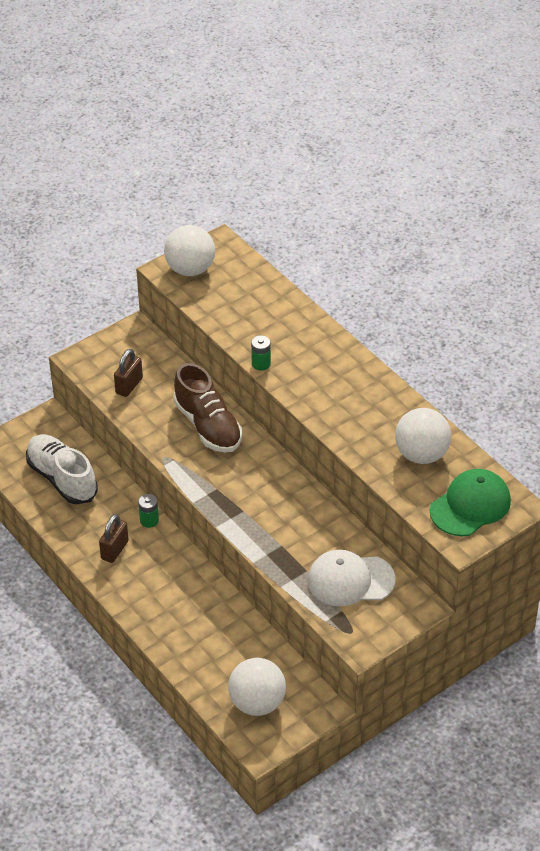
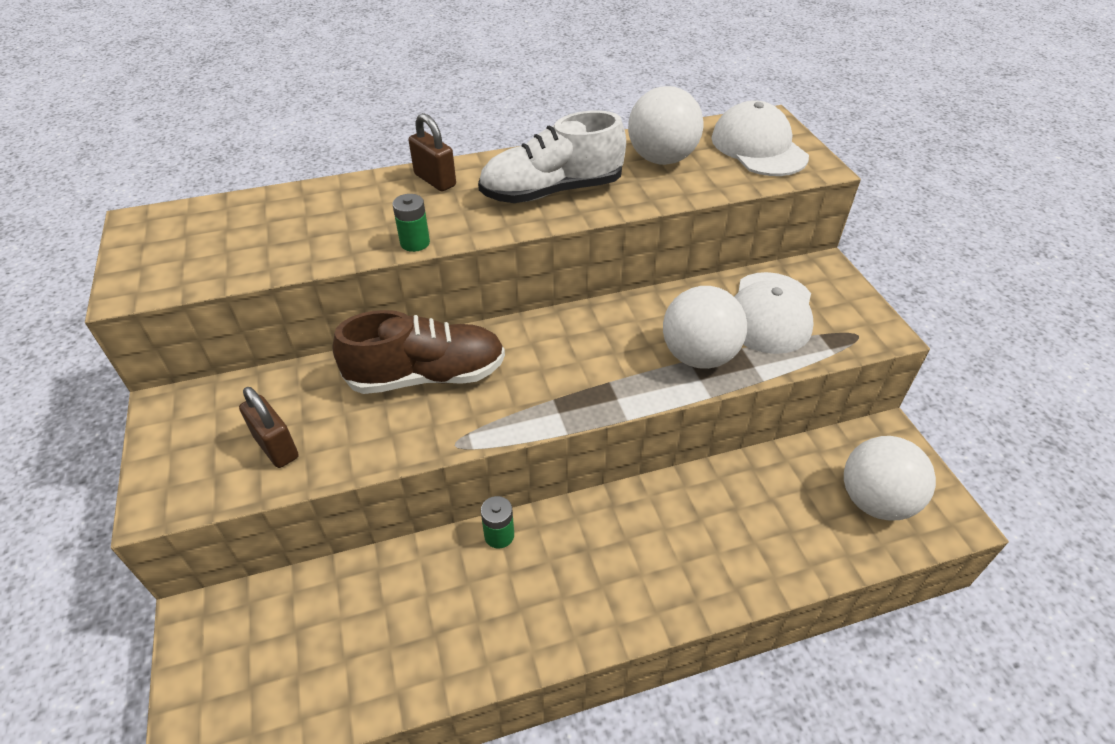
camera: 70 degrees left, 0 degrees up
white shoe [26,434,98,505] -> white shoe moved to [478,111,626,203]
brown padlock [99,514,129,563] -> brown padlock moved to [409,113,456,191]
white ball [164,225,215,276] -> white ball moved to [663,286,747,369]
green cap [430,469,511,536] -> white cap [711,101,809,176]

